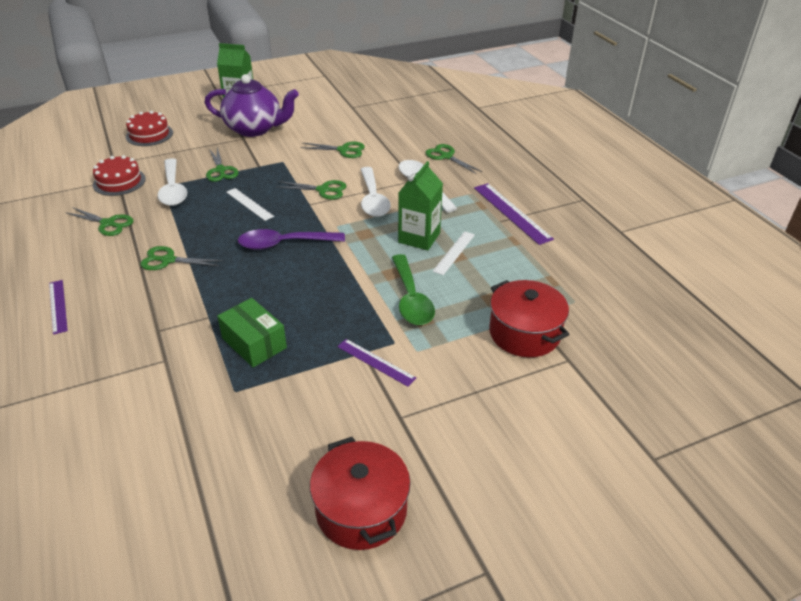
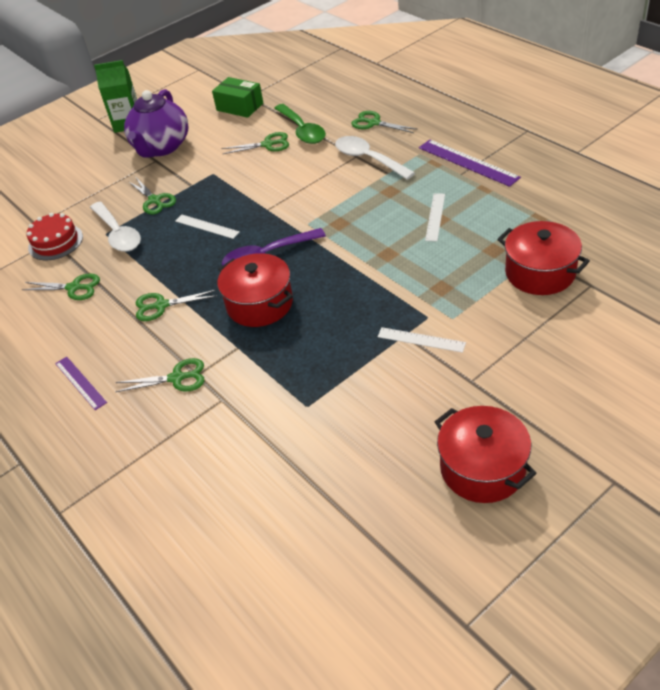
camera: 10 degrees left, 5 degrees up
red cake [126,111,173,146] -> none
purple teapot [205,74,299,137] -> purple teapot turned 105 degrees clockwise [124,89,188,158]
green box [217,298,287,367] -> green box moved to [212,77,263,118]
green scissors [278,180,346,200] -> green scissors moved to [115,358,205,392]
purple ruler [337,339,416,387] -> white ruler [378,327,466,353]
white spoon [360,167,391,217] -> none
green spoon [392,254,435,325] -> green spoon moved to [274,104,326,144]
green carton [398,161,443,250] -> none
none -> red pot [217,253,293,327]

